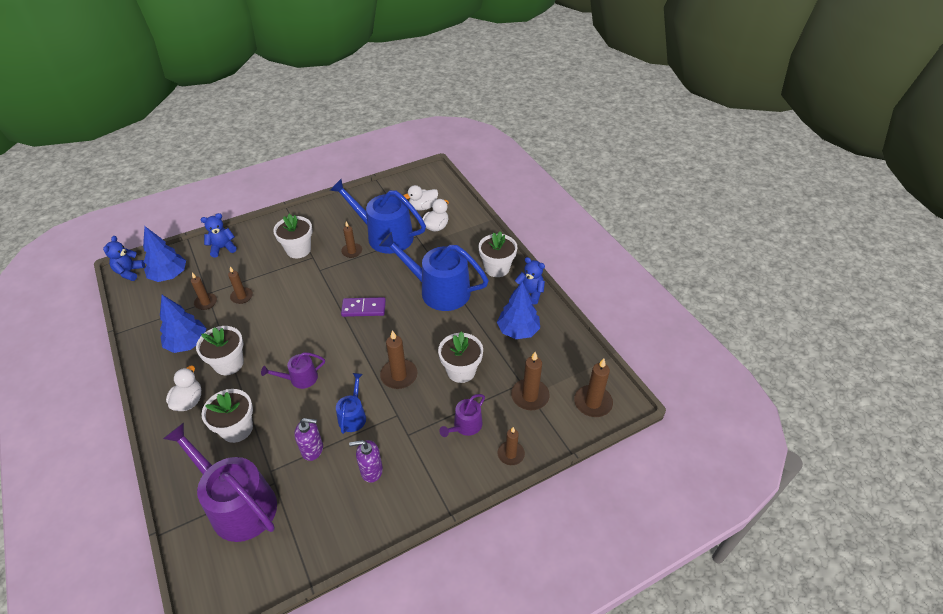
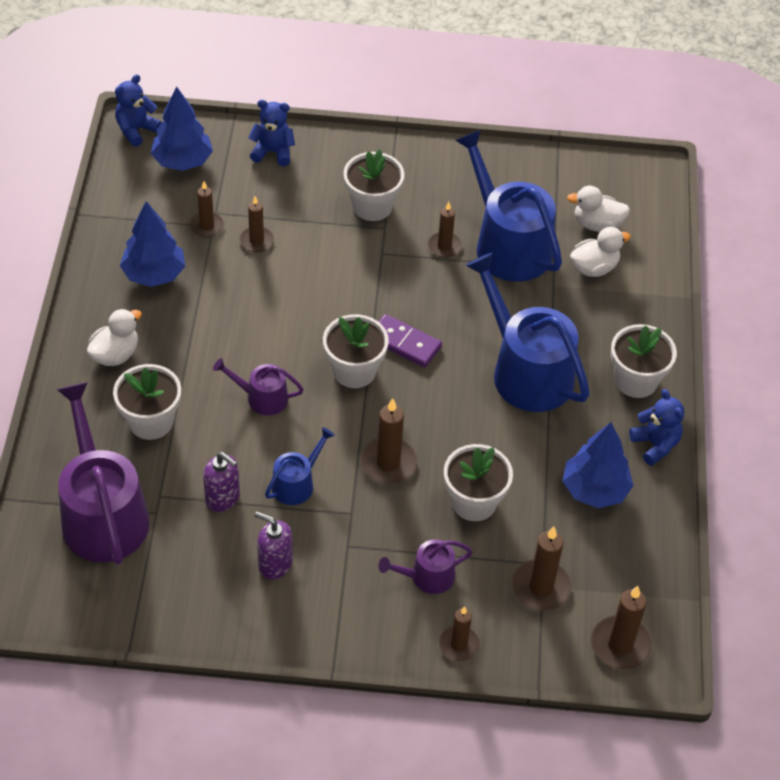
camera: 30 degrees right, 5 degrees up
white flower pot [196,326,244,375] -> white flower pot moved to [323,314,389,388]

